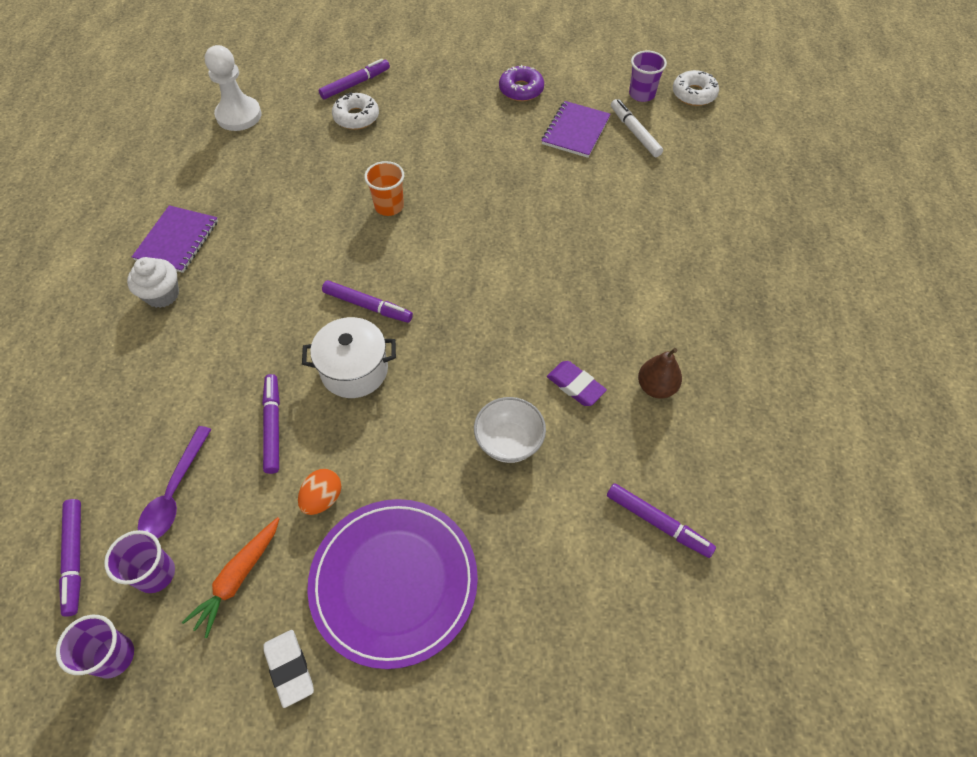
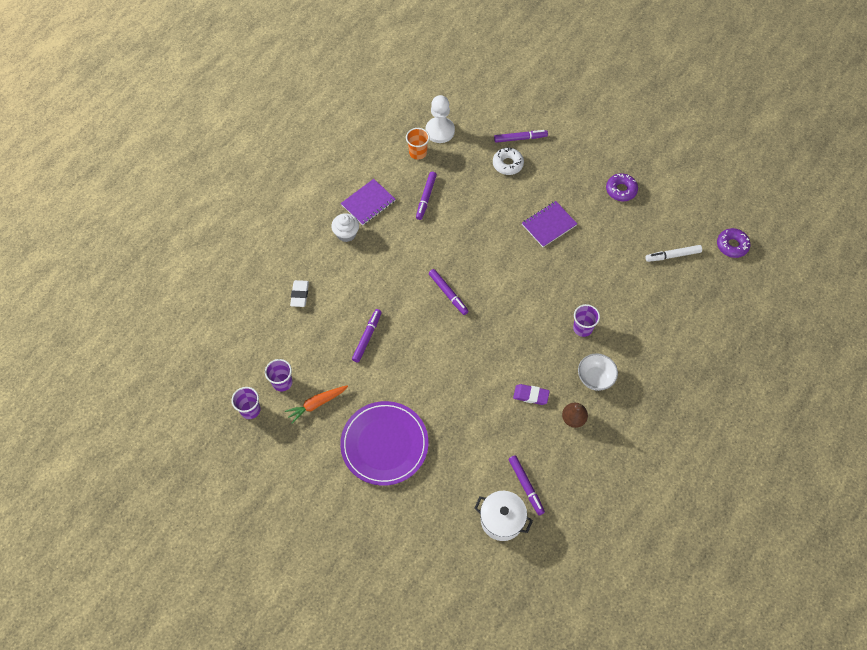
camera: 30 degrees right, 5 degrees up
purple marker [59,499,81,617] -> purple marker moved to [416,172,437,220]
purple spoon [138,426,212,539] -> none
white eraser [263,630,314,708] -> white eraser moved to [290,280,309,307]
orange egg [298,469,341,515] -> none
white pot [302,317,396,398] -> white pot moved to [474,491,533,541]
orange cup [364,161,404,216] -> orange cup moved to [406,128,430,160]
white bowl [474,397,546,463] -> white bowl moved to [578,353,618,391]
purple notebook [542,101,611,158] -> purple notebook moved to [522,201,577,247]
purple eraser [547,361,607,406] -> purple eraser turned 60 degrees counterclockwise [513,384,550,405]
white marker [611,99,663,157] -> white marker turned 105 degrees counterclockwise [645,245,702,262]
purple cup [629,51,667,102] -> purple cup moved to [573,304,600,337]
white donut [673,70,719,106] -> purple donut [717,228,750,258]

